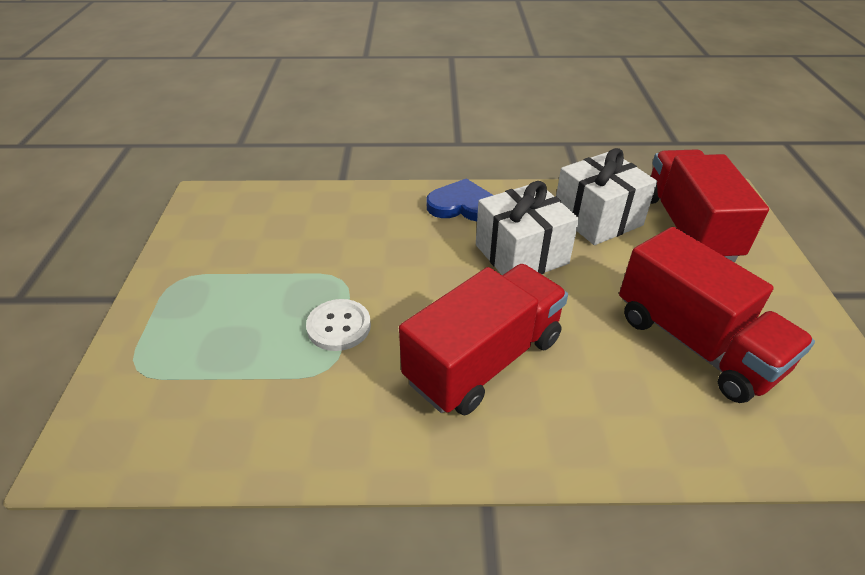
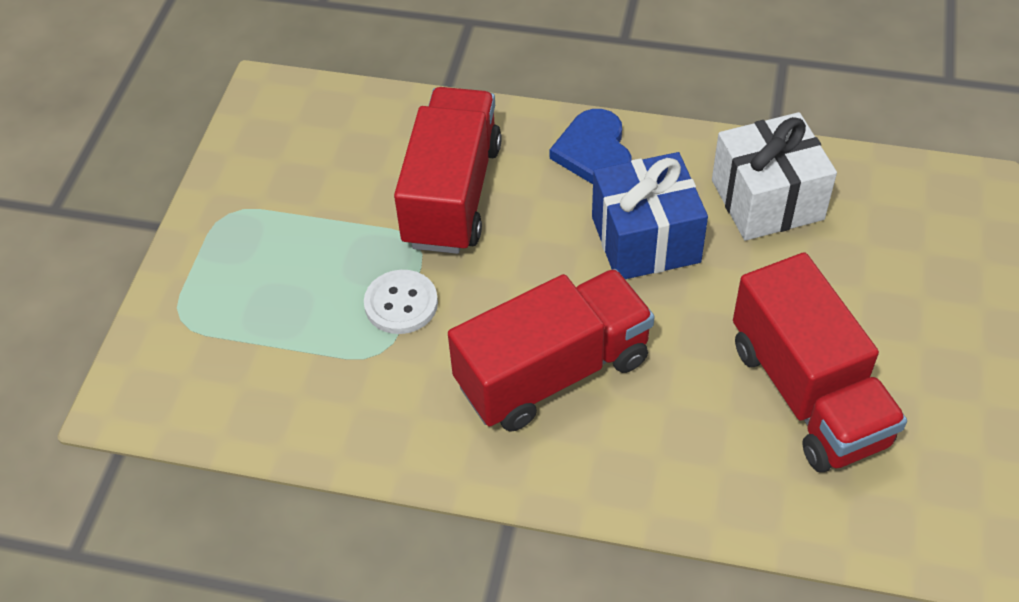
camera: 15 degrees right, 10 degrees up
blue heart [427,178,493,221] -> blue heart turned 120 degrees counterclockwise [550,109,631,184]
white gift [476,181,579,275] -> blue gift [592,152,708,279]
red truck [650,149,769,262] -> red truck moved to [394,87,502,254]

